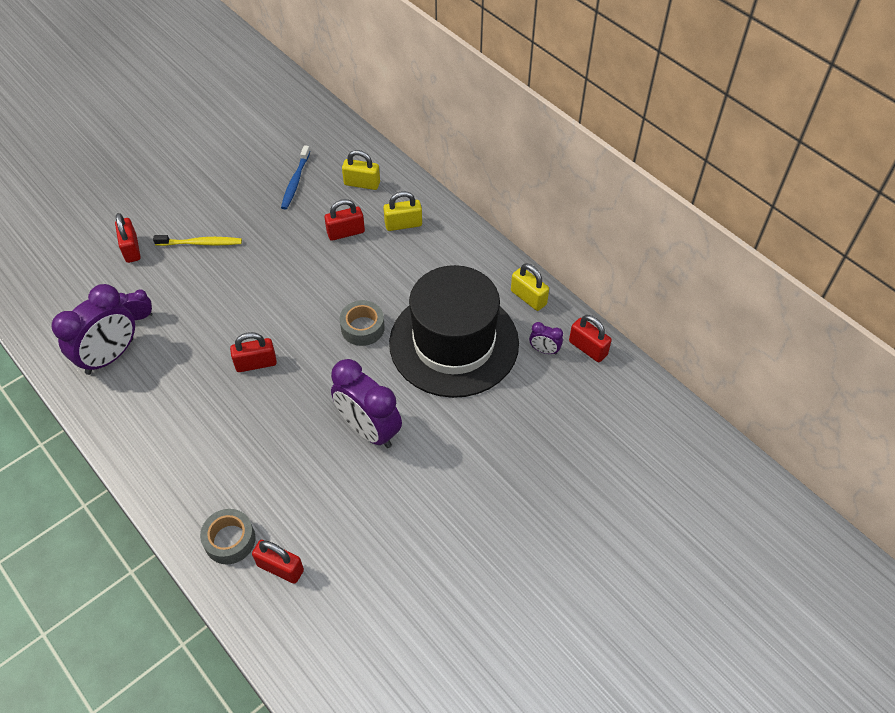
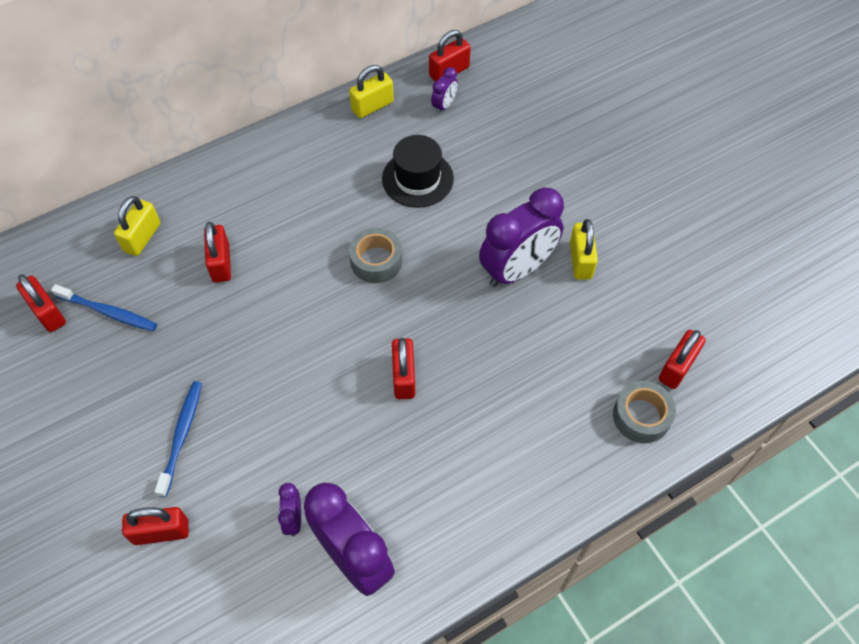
camera: 80 degrees left, 5 degrees up
yellow toothbrush [153,235,242,246] -> blue toothbrush [155,381,202,497]
yellow padlock [383,191,422,231] -> yellow padlock moved to [570,219,598,280]
black hat [389,265,519,398] -> black hat [382,135,454,208], size x0.50
none -> red padlock [16,274,66,332]

